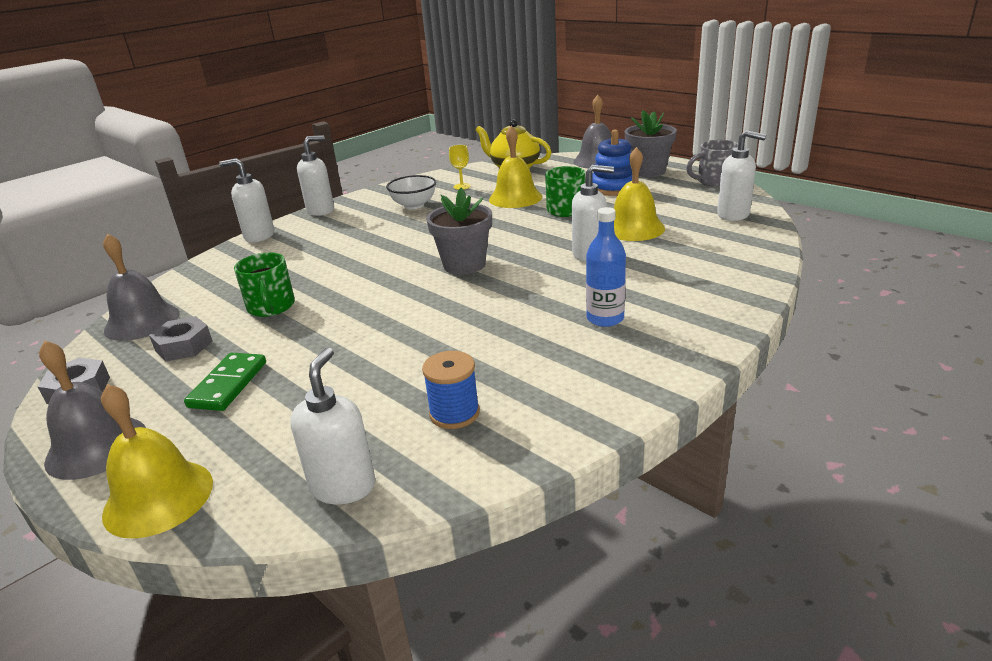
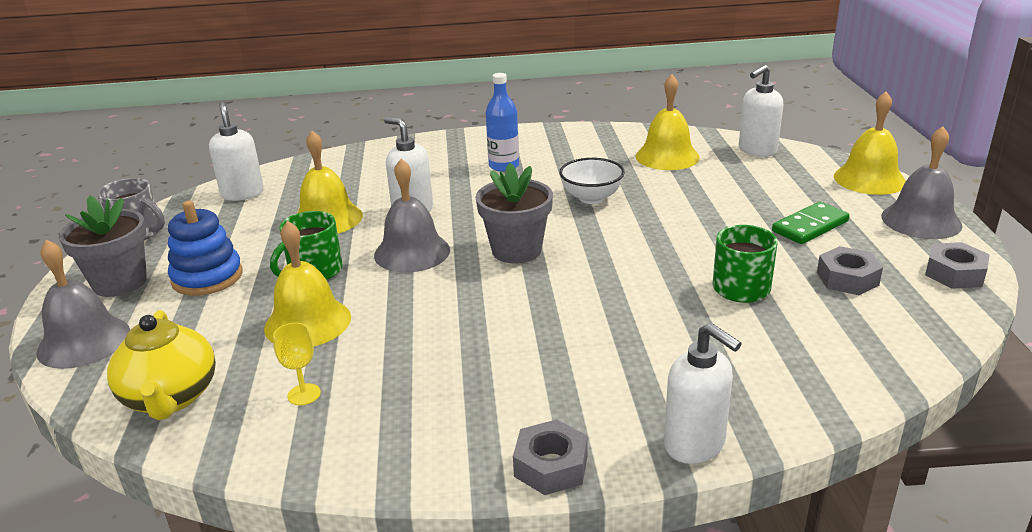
camera: 140 degrees left, 0 degrees up
grey bell [103,234,180,341] -> grey bell moved to [374,159,450,272]
white soap dispenser [297,135,334,216] -> grey nut [513,419,588,495]
white bowl [386,175,436,209] -> white bowl moved to [559,158,625,204]
blue spool [422,351,480,429] -> yellow bell [635,74,700,170]

